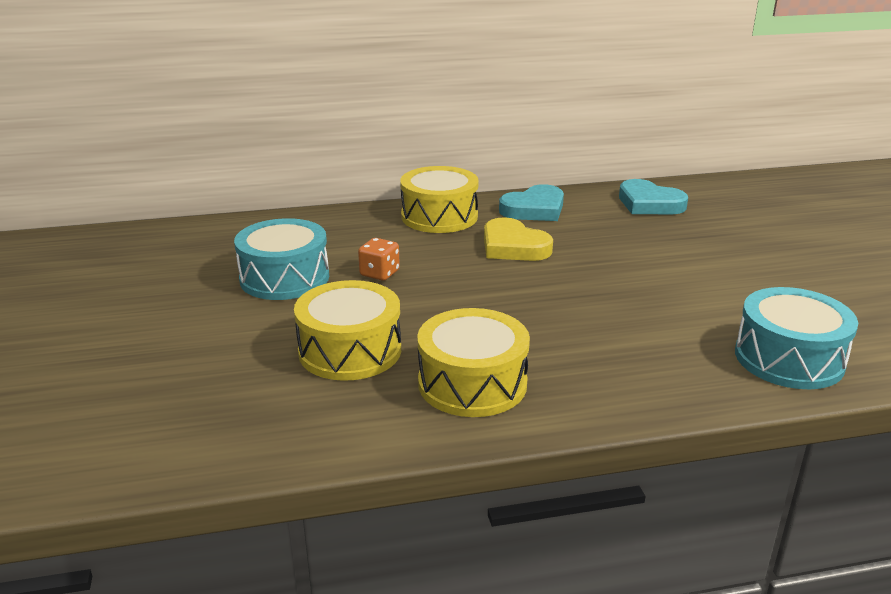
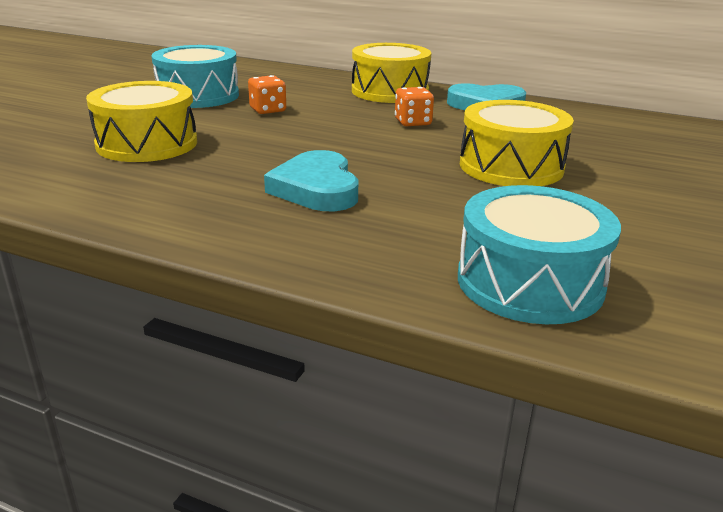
camera: 35 degrees right, 0 degrees up
yellow drum [417,308,530,417] -> yellow drum moved to [460,100,574,186]
yellow heart [484,217,553,261] -> orange dice [395,87,434,126]
turquoise heart [619,179,688,214] -> turquoise heart moved to [264,150,358,211]

